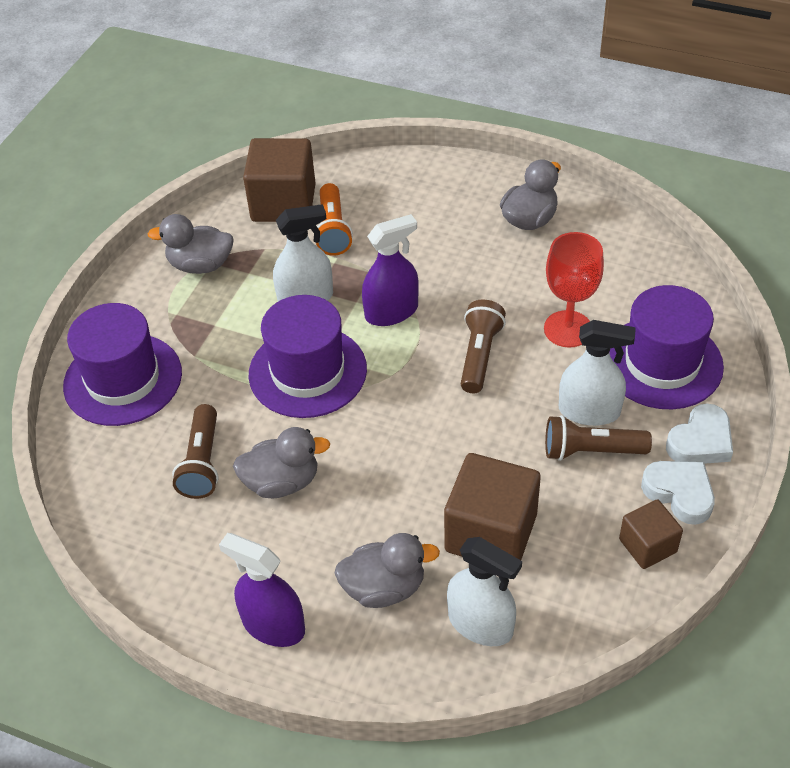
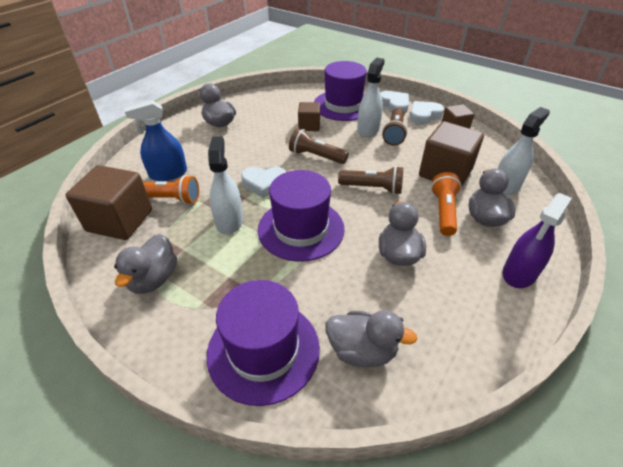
camera: 80 degrees left, 5 degrees down
brown flashlight [172,404,219,499] -> brown flashlight moved to [338,166,403,195]
purple spray bottle [362,214,419,326] -> white heart [241,167,286,198]
red goblet [544,232,604,348] -> brown cube [298,102,320,131]
none -> blue spray bottle [124,100,187,181]
none -> grey duck [326,310,418,367]
none -> orange flashlight [431,172,461,236]

